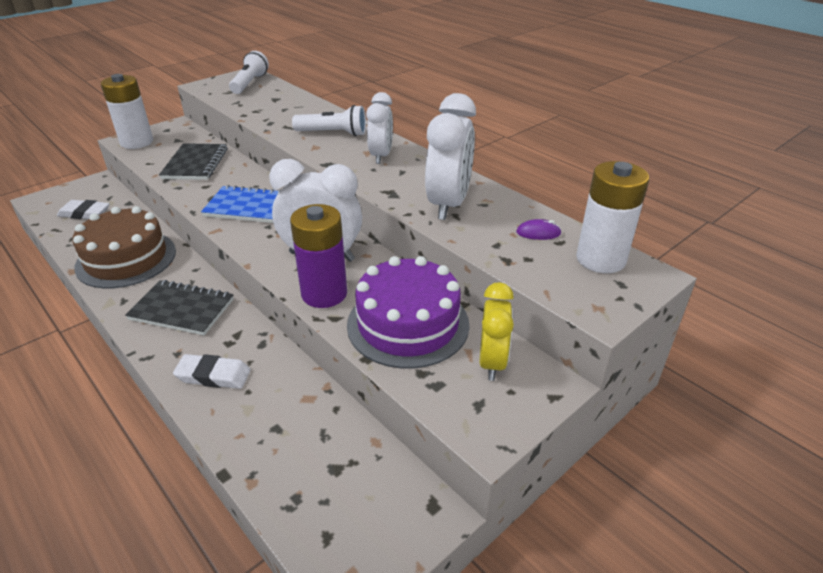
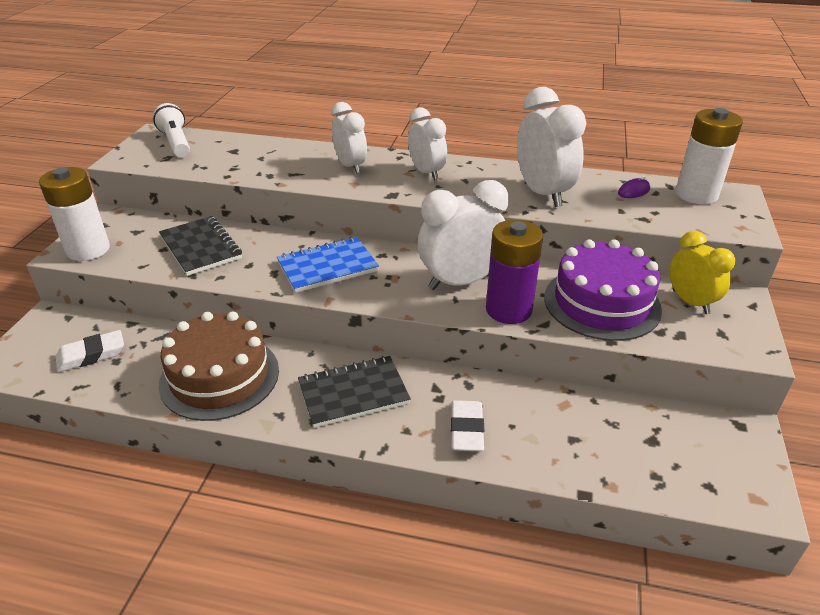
camera: 35 degrees left, 0 degrees up
white eraser [173,354,251,389] -> white eraser turned 60 degrees counterclockwise [450,400,484,451]
white flashlight [292,105,366,136] -> white clock [331,102,367,174]

